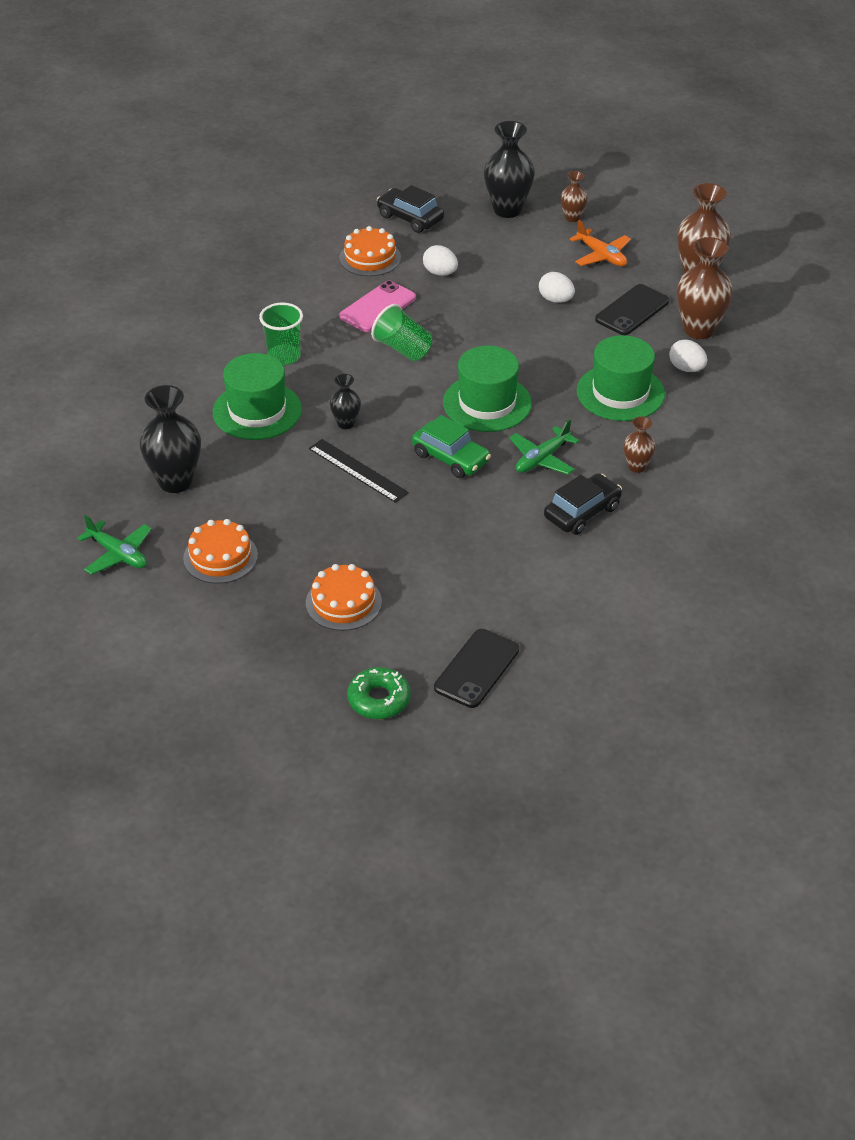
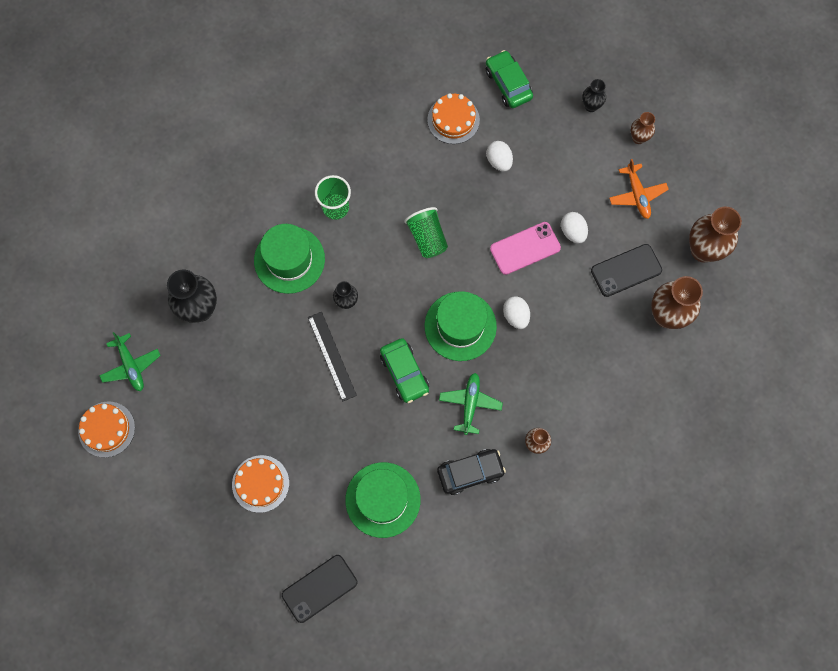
camera: 25 degrees right, 30 degrees up
orange cake [183,519,258,584] -> orange cake moved to [78,402,135,458]
pink phone [339,280,416,332] -> pink phone moved to [490,222,561,275]
green donut [348,667,411,719] -> none
black car [377,185,444,233] -> green car [486,50,533,108]
black vase [484,121,535,218] -> black vase [582,79,606,112], size x0.53
green plane [509,419,579,475] -> green plane turned 120 degrees clockwise [439,373,503,435]
green hat [577,335,665,421] -> green hat moved to [345,462,421,538]
white egg [669,339,707,372] -> white egg moved to [503,296,530,329]

